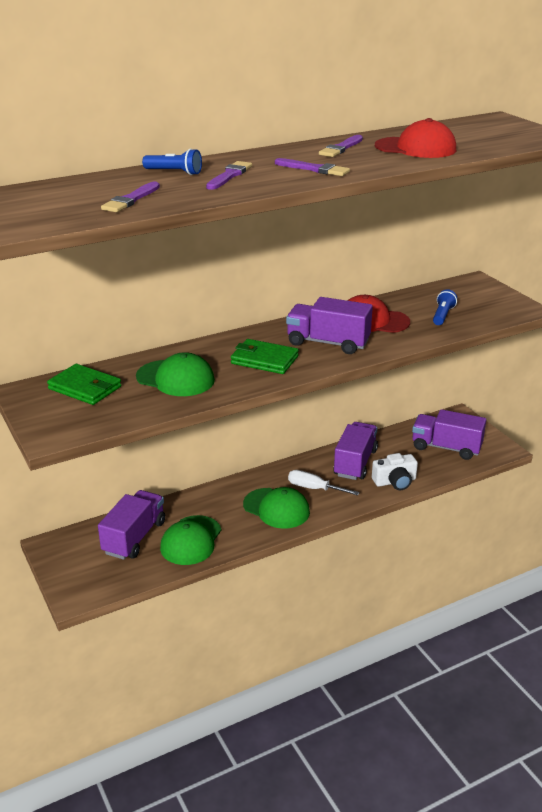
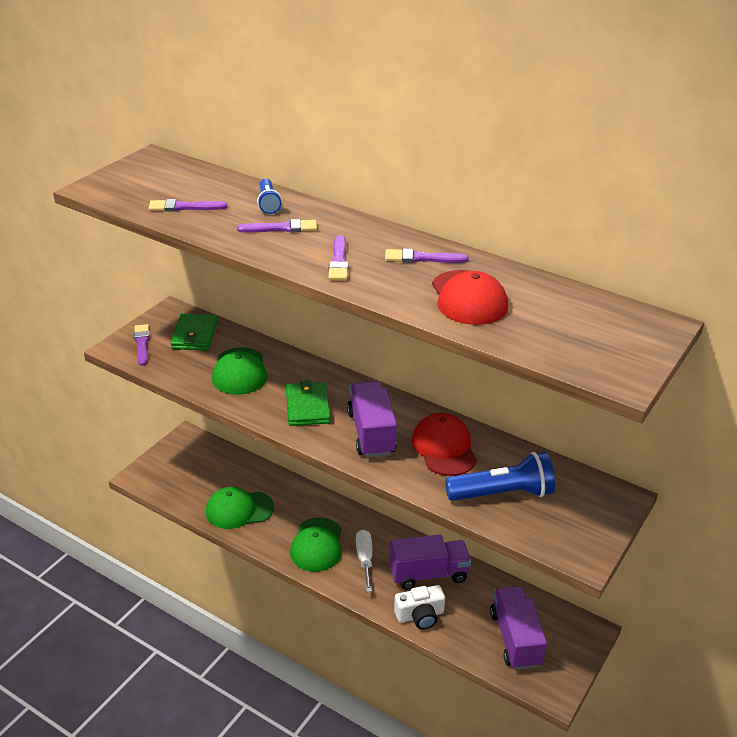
camera: 60 degrees right, 5 degrees up
purple truck [98,490,165,560] -> none
white camera [372,453,418,490] -> white camera turned 60 degrees counterclockwise [394,585,445,630]
blue flashlight [433,289,457,325] -> blue flashlight [445,452,555,501], size x1.82
none -> purple brush [134,324,150,366]

